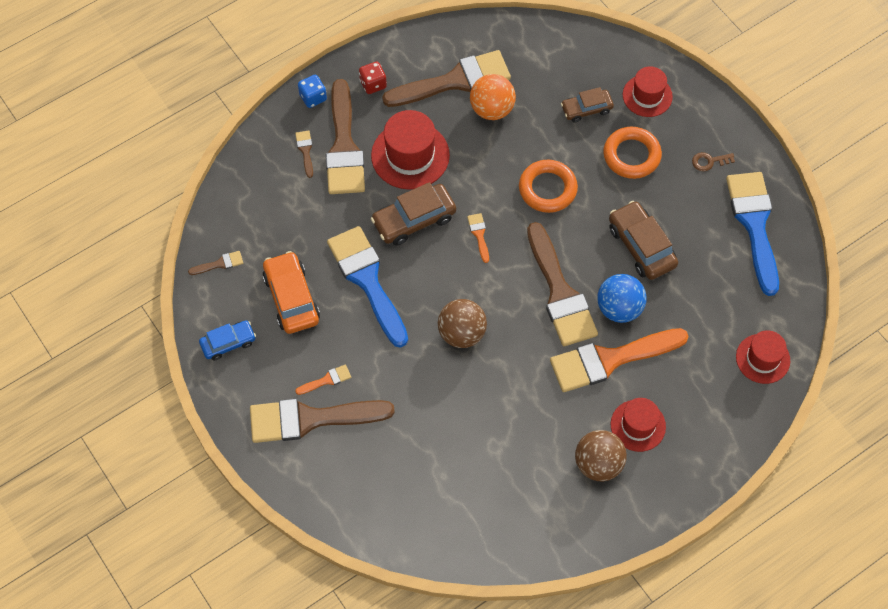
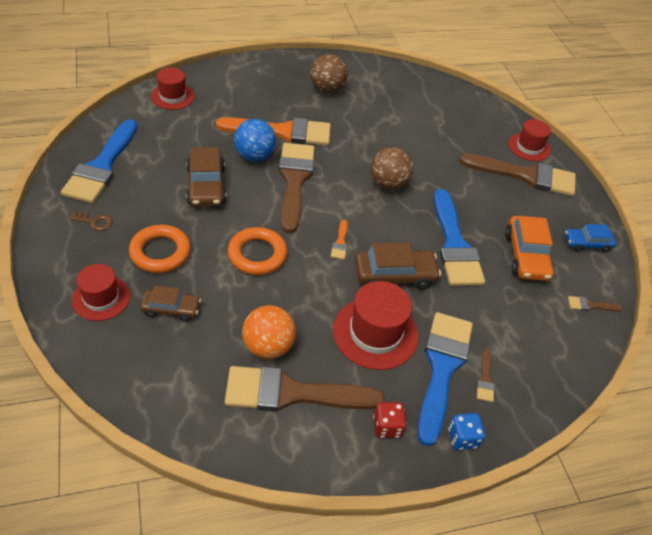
camera: 165 degrees left, 15 degrees down
orange brush [295,364,351,395] -> none
brown brush [326,79,365,194] -> blue brush [418,312,473,447]
red hat [611,398,666,452] -> red hat moved to [508,119,551,162]

